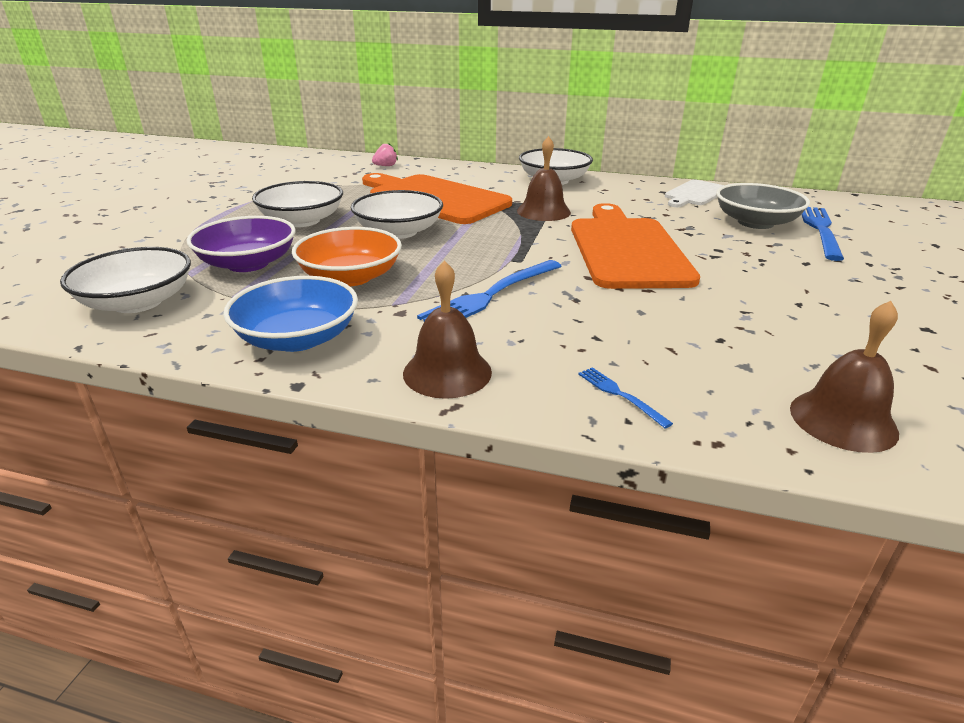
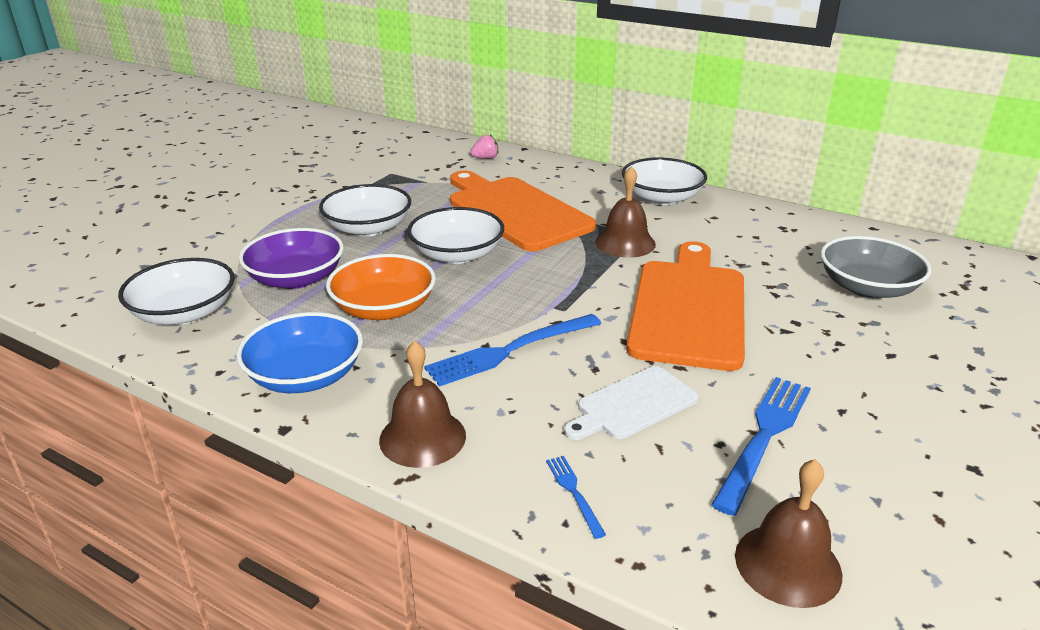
camera: 15 degrees right, 0 degrees up
white cutting board [665,179,725,207] -> white cutting board moved to [564,366,699,440]
blue fork [801,207,844,261] -> blue fork moved to [711,377,811,516]

